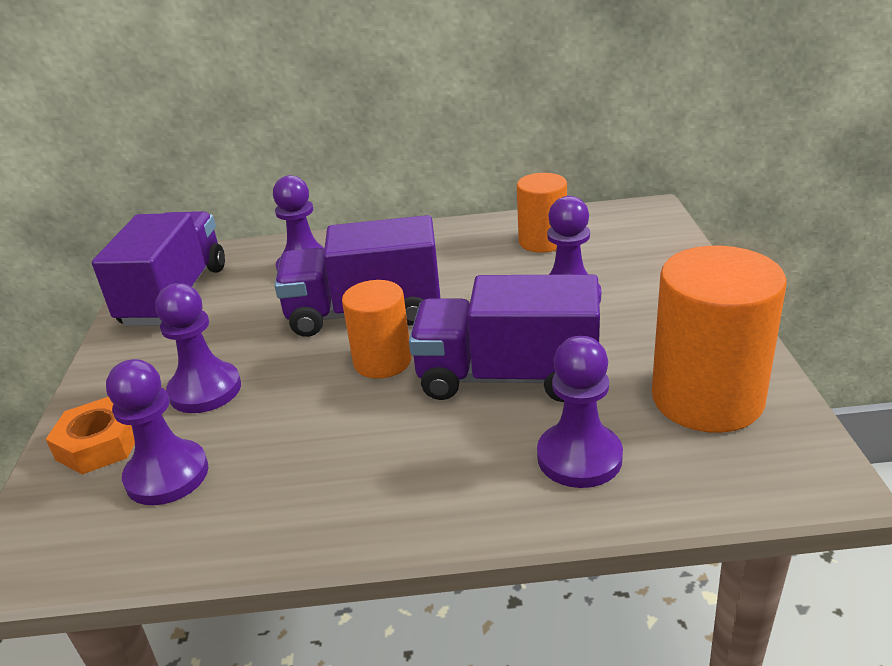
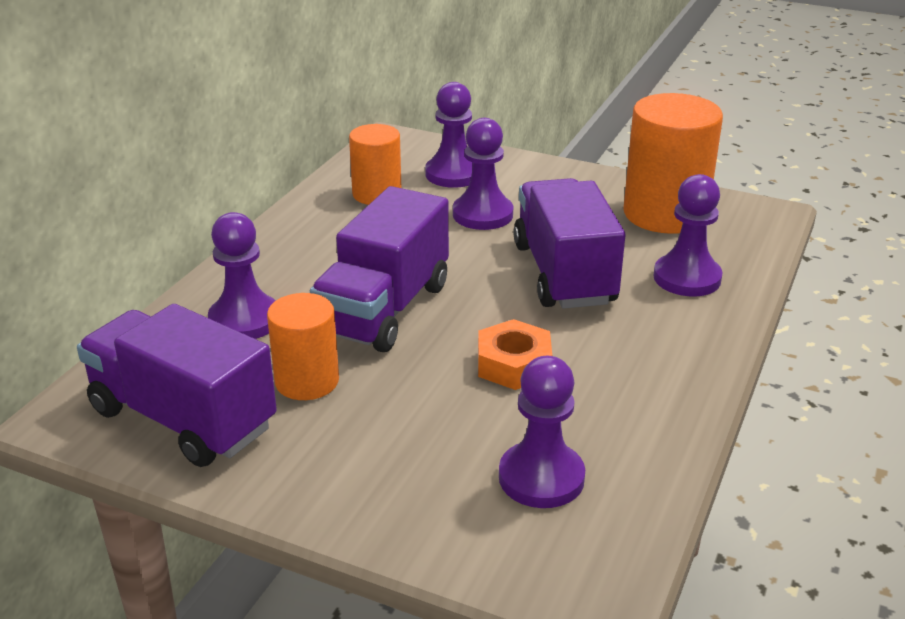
camera: 65 degrees left, 0 degrees up
orange nut [46,397,135,474] -> orange nut moved to [478,319,552,390]
purple pawn [155,283,241,413] -> purple pawn moved to [425,82,473,188]
orange cylinder [342,280,412,379] -> orange cylinder moved to [267,293,339,400]
purple truck [409,274,600,402] -> purple truck turned 135 degrees clockwise [514,178,625,309]

